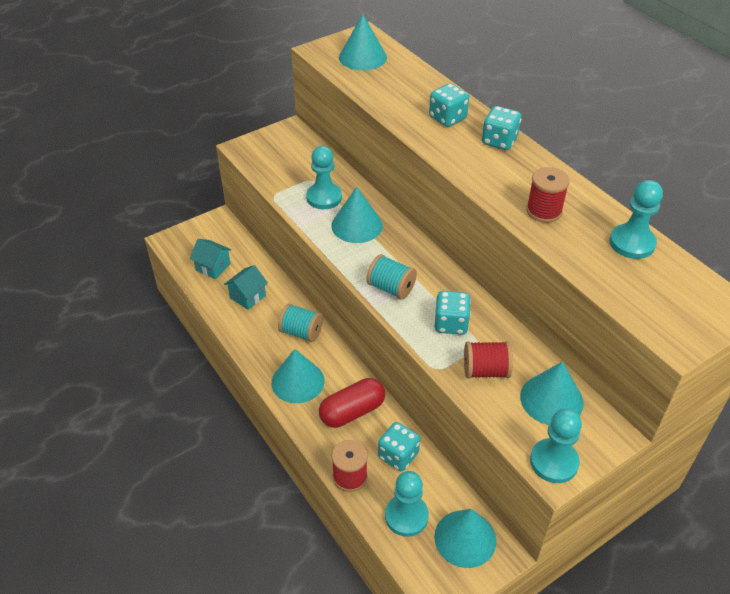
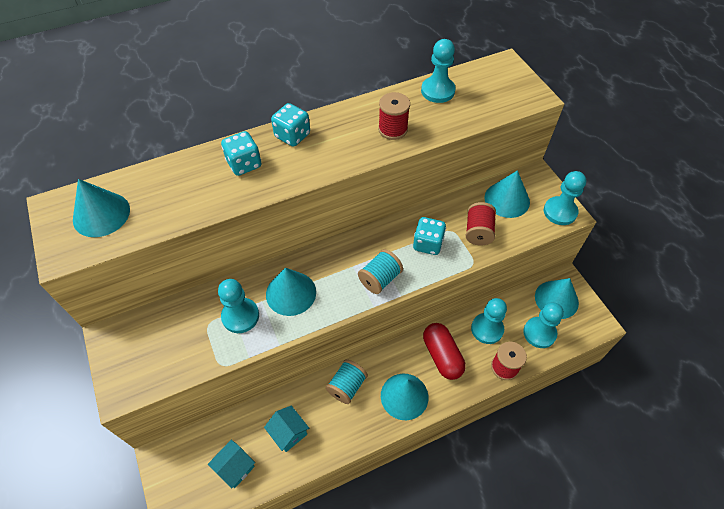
camera: 80 degrees left, 10 degrees up
turquoise dice [378,422,420,471] -> turquoise pawn [471,298,507,344]

